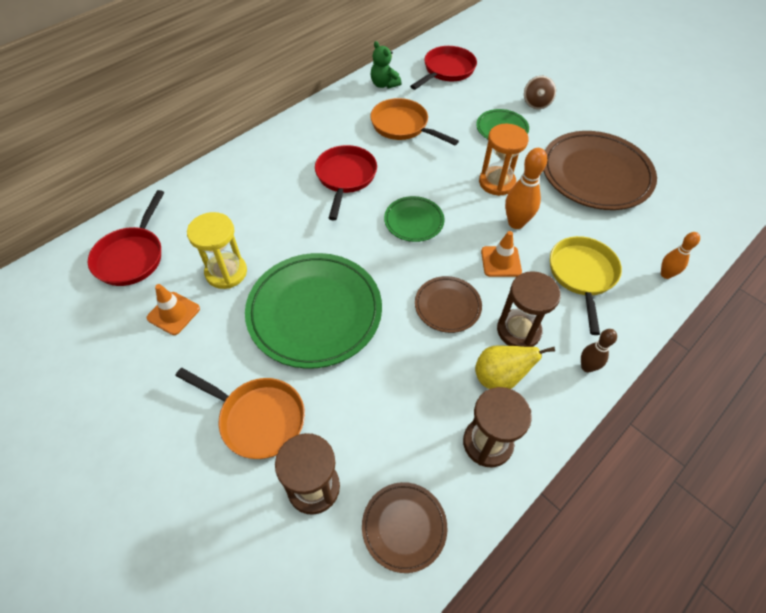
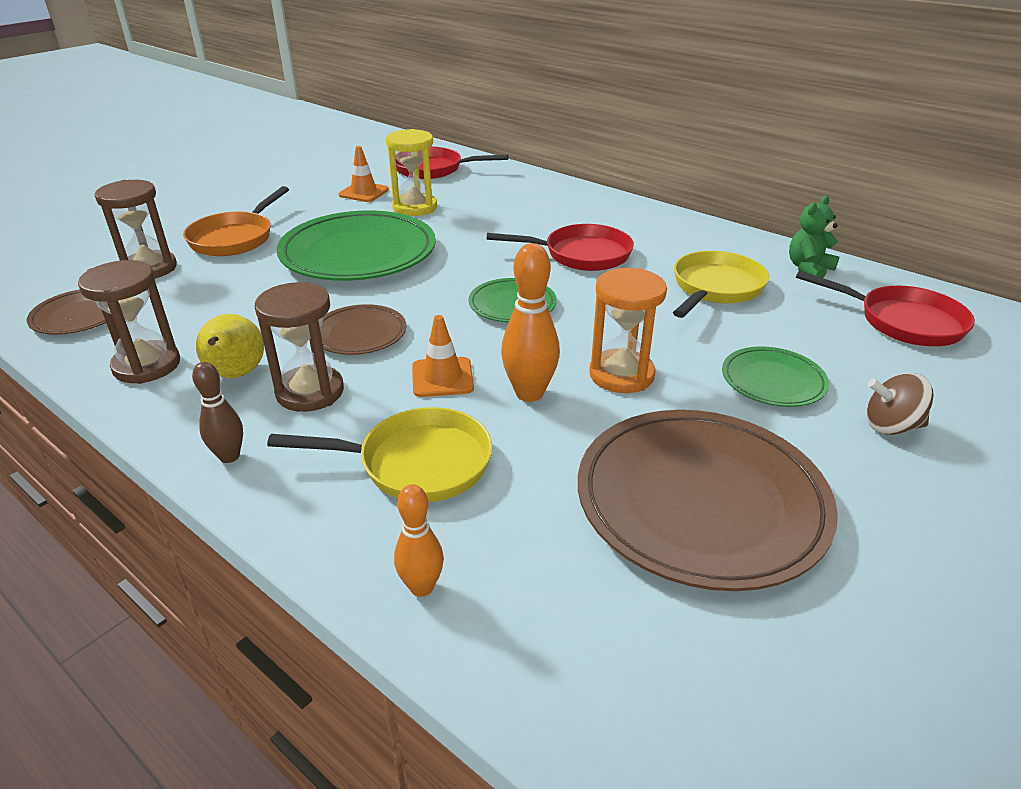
camera: 85 degrees right, 20 degrees down
orange pan [370,98,459,145] -> yellow pan [673,251,769,318]

